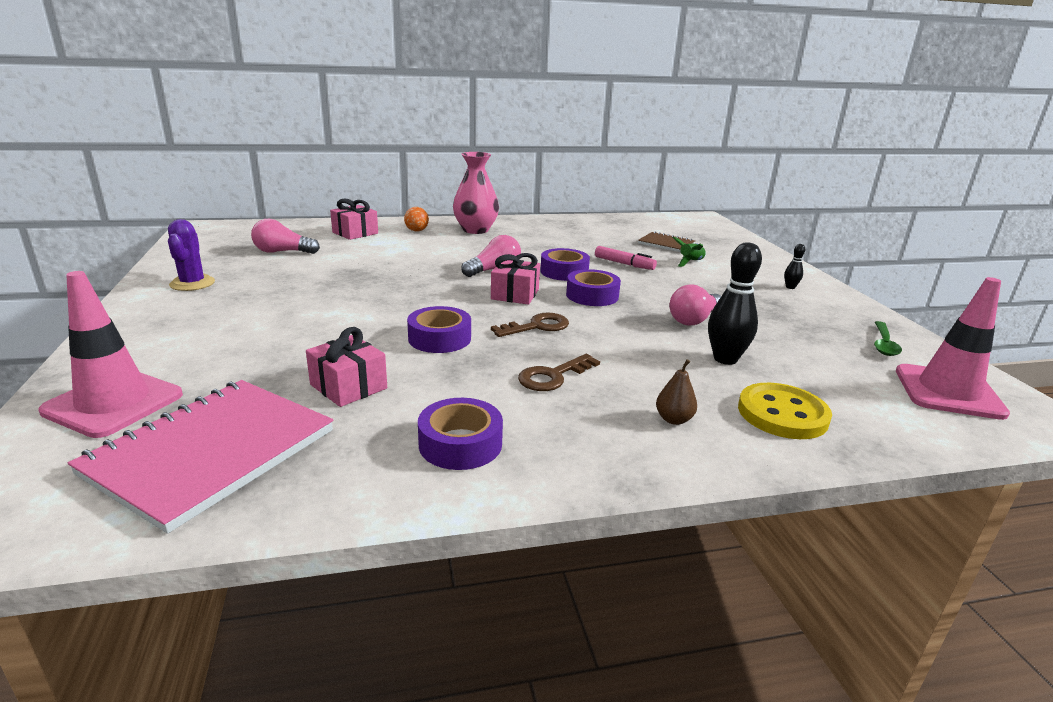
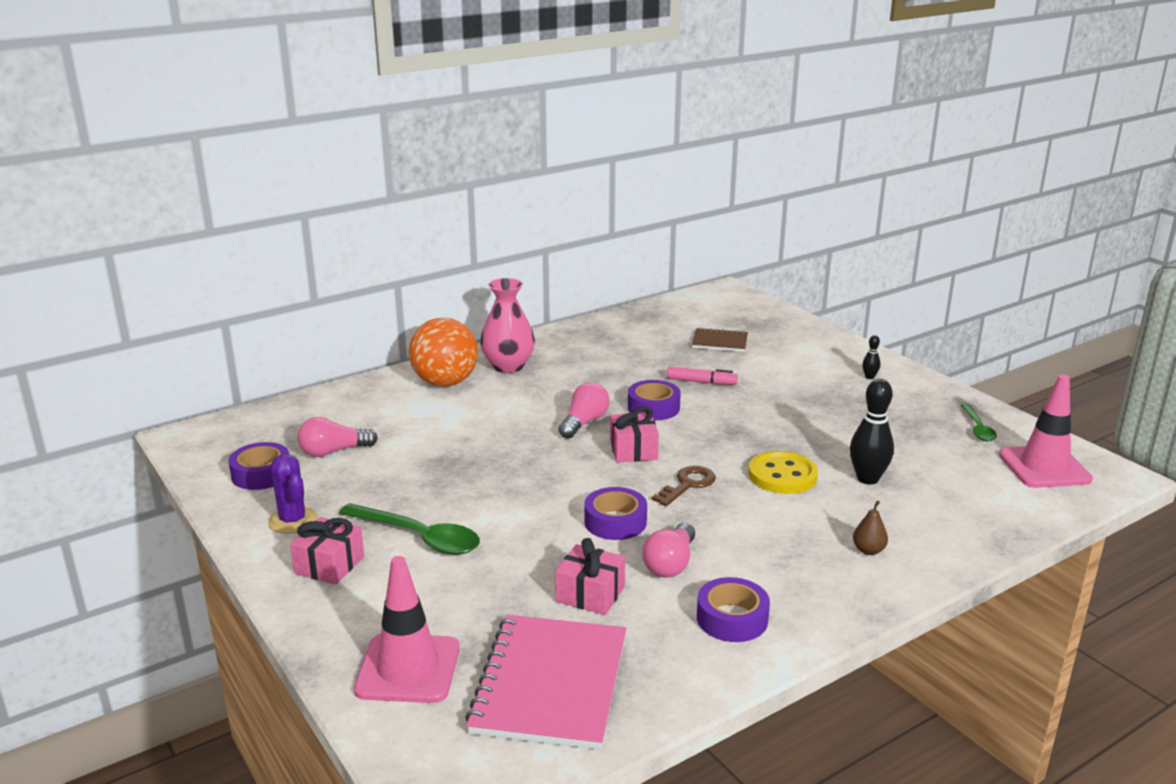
camera: 20 degrees left, 0 degrees up
pink gift [330,199,378,240] -> pink gift moved to [290,517,364,585]
orange ball [404,207,429,232] -> orange ball [409,318,478,387], size x2.33
brown key [518,354,600,391] -> none
purple tape [566,269,621,306] -> purple tape moved to [229,442,289,490]
pink light bulb [669,284,721,325] -> pink light bulb moved to [642,523,695,578]
green rocket [673,237,706,267] -> none
yellow button [738,383,832,439] -> yellow button moved to [748,451,818,494]
none -> green spoon [339,503,480,555]

